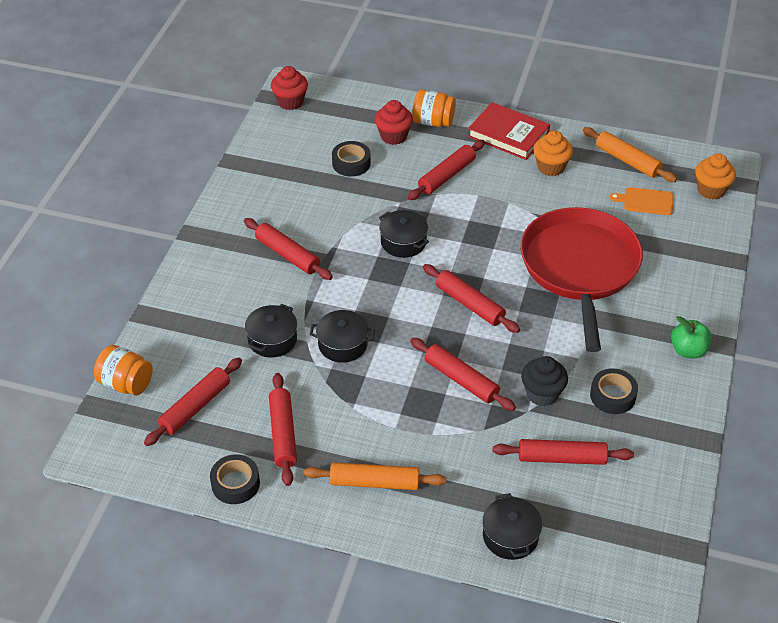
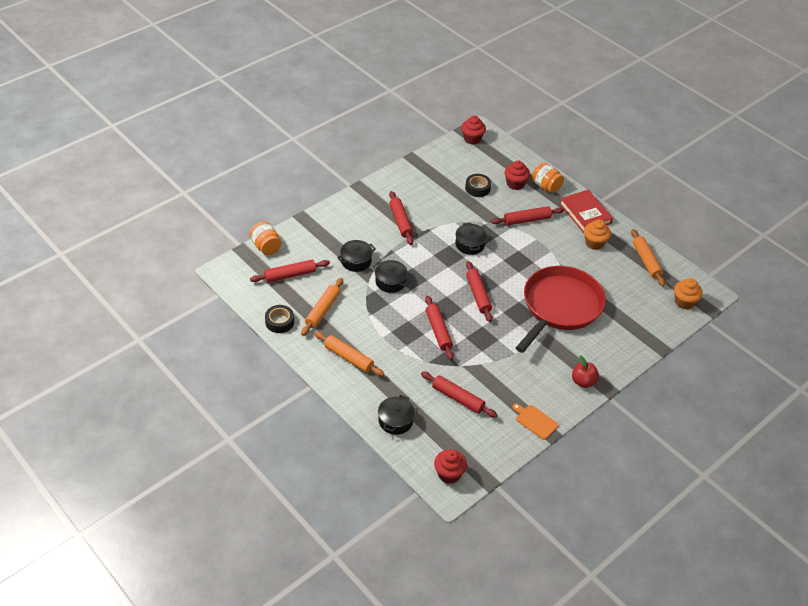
camera: 30 degrees right, 0 degrees up
red rolling pin [269,373,297,486] -> orange rolling pin [301,278,343,336]
black cupcake [521,356,568,406] -> none
black tape [590,368,638,414] -> none
orange cutting board [609,187,673,215] -> orange cutting board moved to [512,404,559,440]
green apple [671,316,712,358] -> red apple [572,356,599,388]
none -> red cupcake [434,449,467,484]

